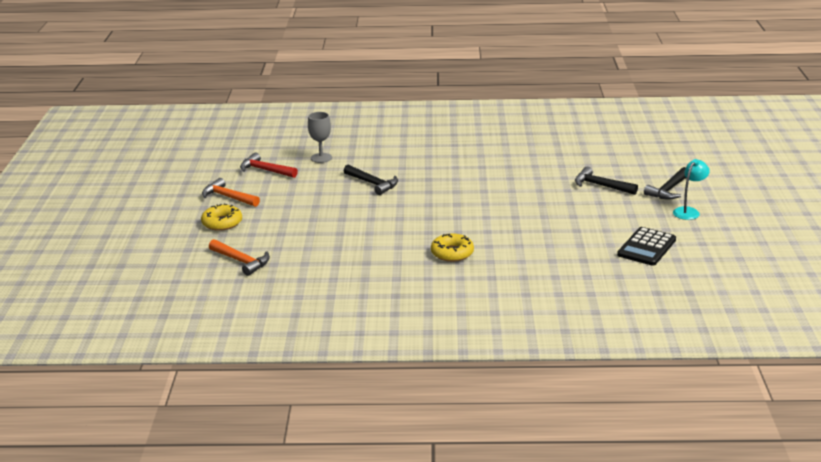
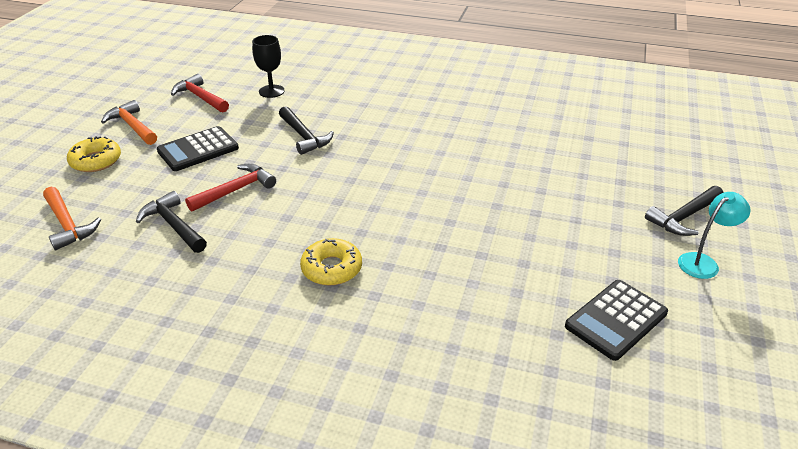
camera: 15 degrees right, 10 degrees up
grey goblet [308,112,332,163] -> black goblet [252,35,285,98]
black hammer [575,167,638,195] -> black hammer moved to [136,191,207,253]
none -> black calculator [157,126,239,171]
none -> red hammer [185,164,276,212]

